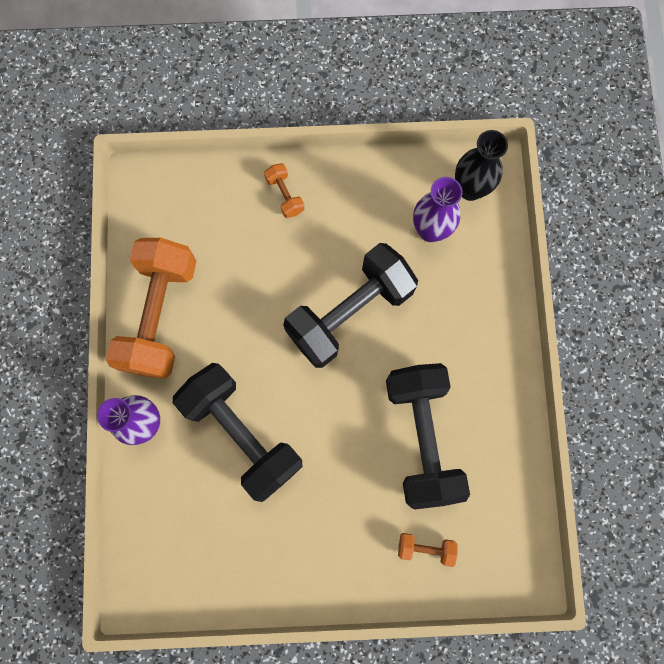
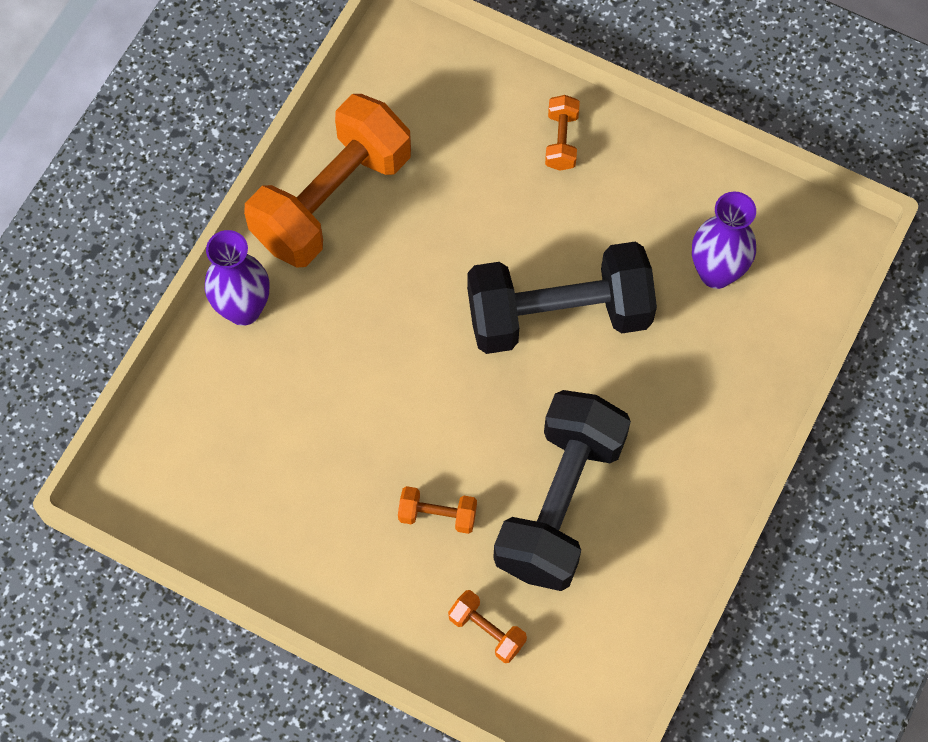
camera: 30 degrees right, 10 degrees down
black dumbbell [173,363,302,502] -> none
black vase [455,130,508,201] -> none
none -> orange dumbbell [398,486,477,534]

